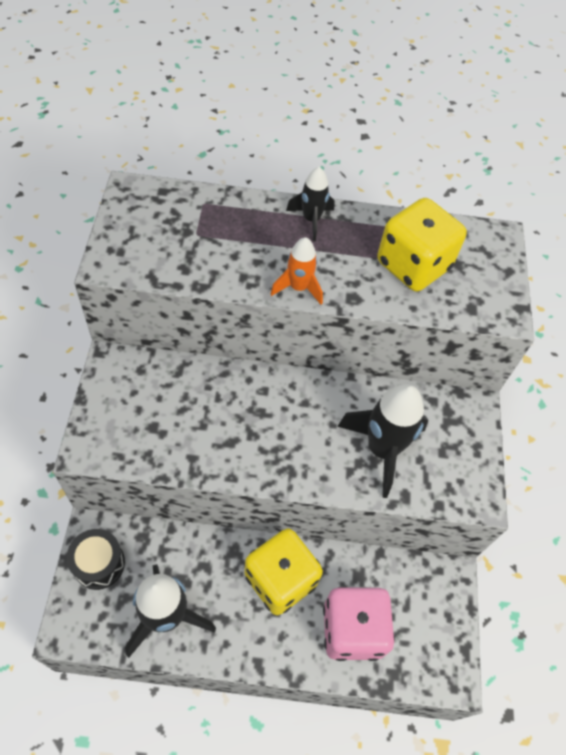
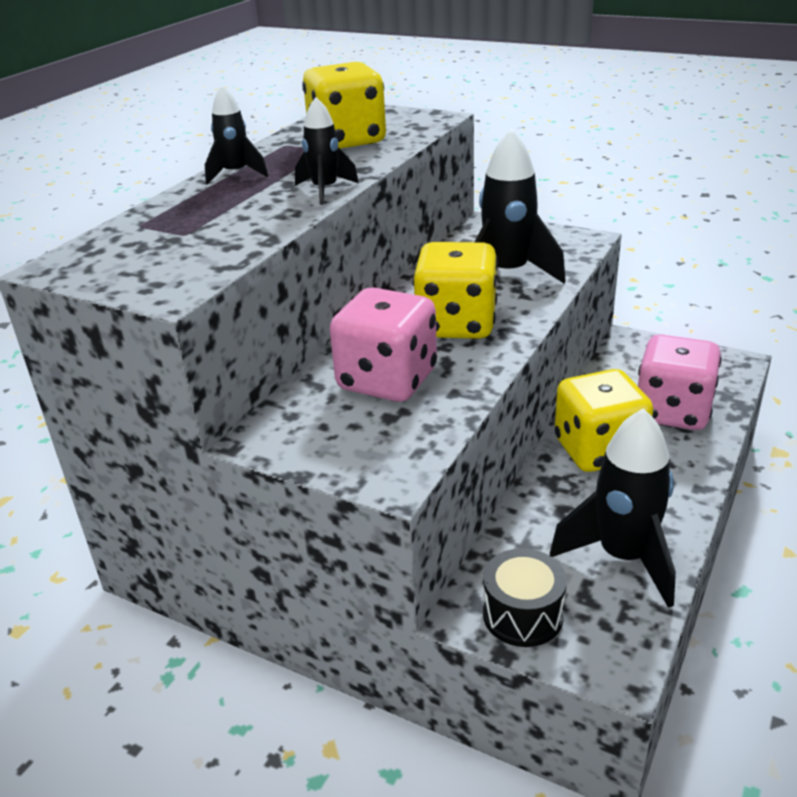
camera: 60 degrees left, 25 degrees down
orange rocket [271,237,323,305] -> black rocket [295,97,359,205]
none -> pink dice [330,287,437,402]
none -> yellow dice [413,242,498,339]

